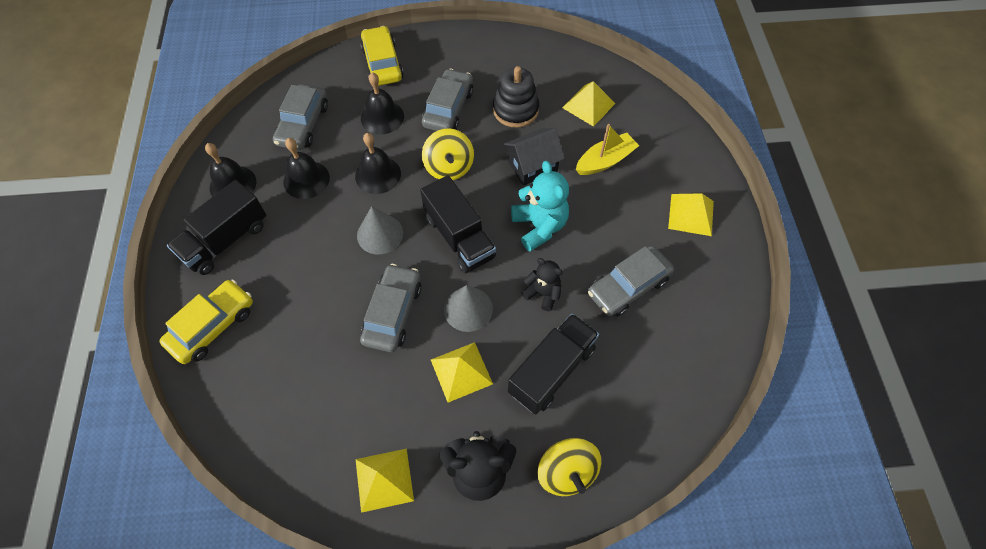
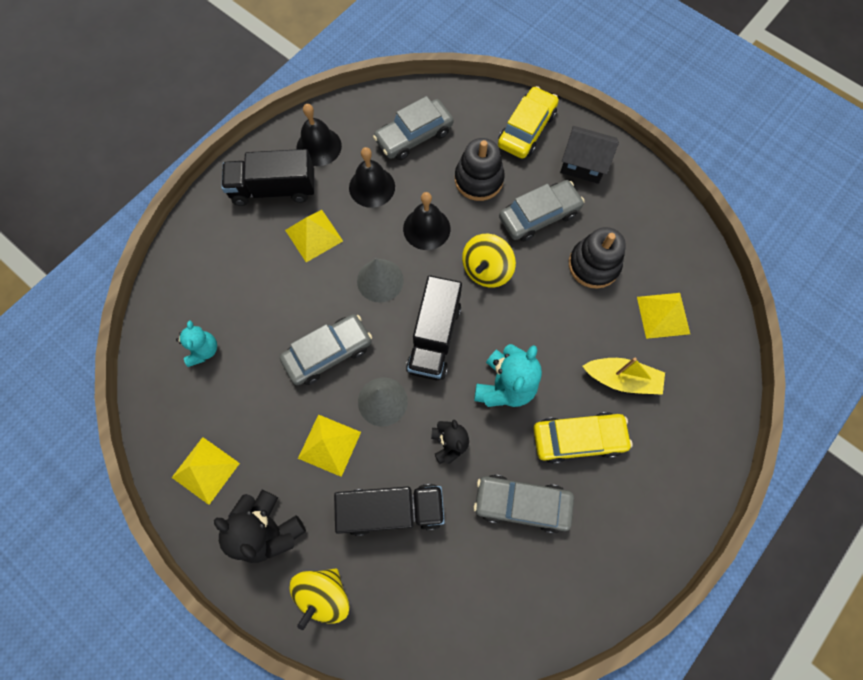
camera: 45 degrees right, 10 degrees up
yellow car [159,279,253,364] -> yellow car moved to [533,412,633,464]
black bell [361,72,404,134] -> black stacking toy [455,138,505,201]
black house [504,128,565,186] -> black house moved to [560,126,619,184]
yellow pyramid [668,193,714,236] -> yellow pyramid moved to [285,210,343,262]
none -> turquoise teddy bear [176,320,217,367]

